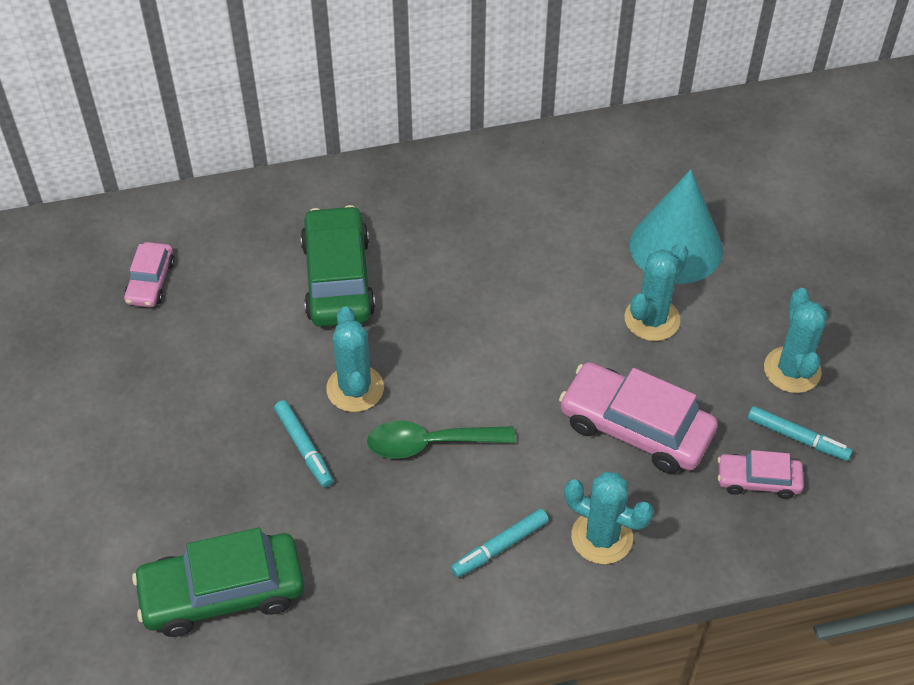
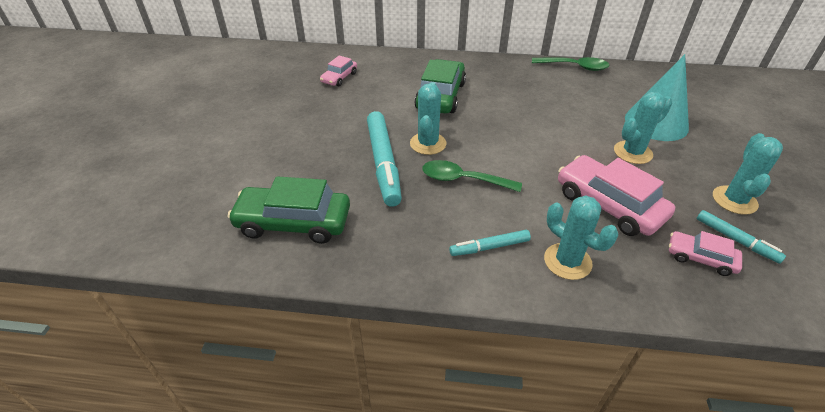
camera: 20 degrees right, 10 degrees down
turquoise marker [274,400,333,488] -> turquoise marker [367,111,402,207], size x1.91
none -> green spoon [532,57,609,71]

